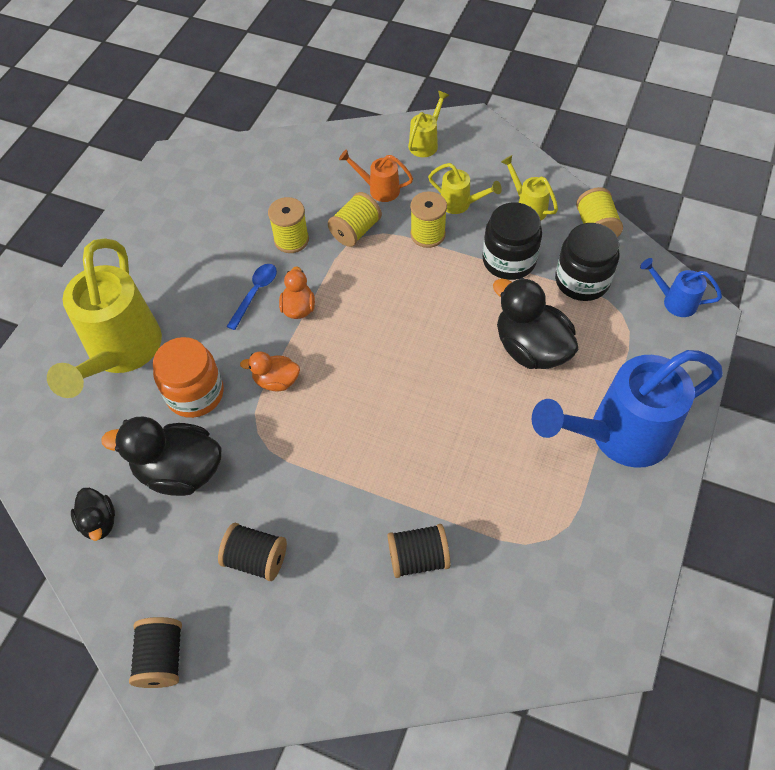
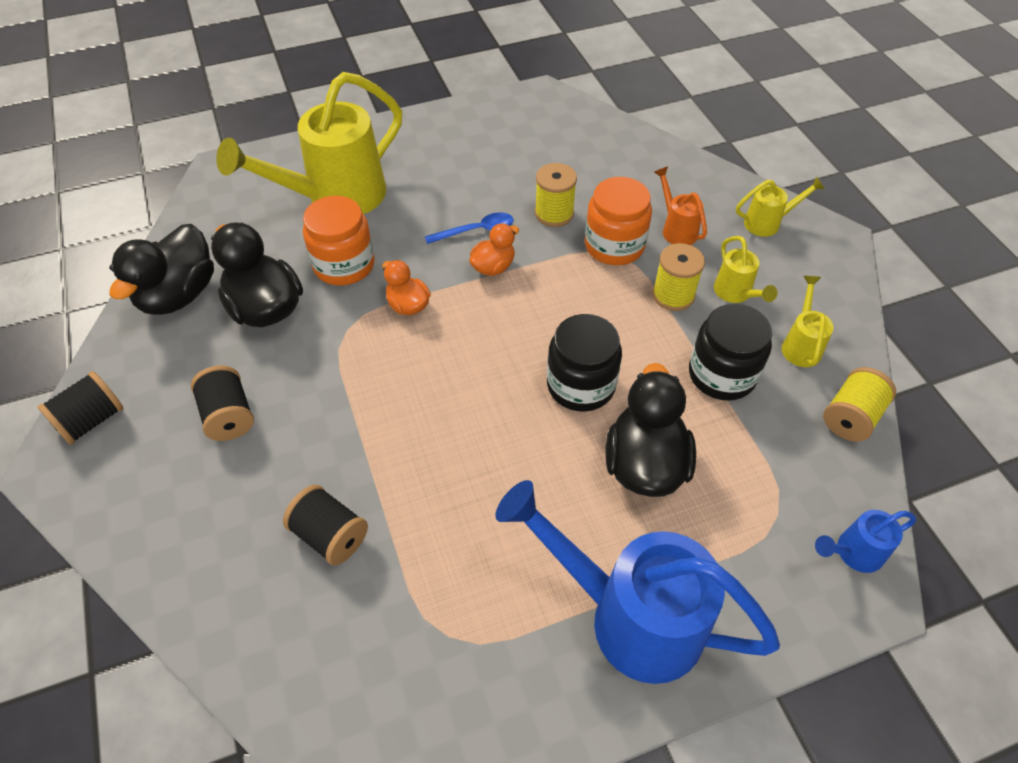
camera: 45 degrees right, 5 degrees down
black duck [71,488,115,541] -> black duck [109,224,214,315], size x1.84
yellow spool [328,192,382,247] -> orange jar [585,177,652,265]
black jar [555,223,620,301] -> black jar moved to [547,314,622,412]
blue watering can [640,258,722,317] -> blue watering can turned 90 degrees counterclockwise [815,510,916,573]

